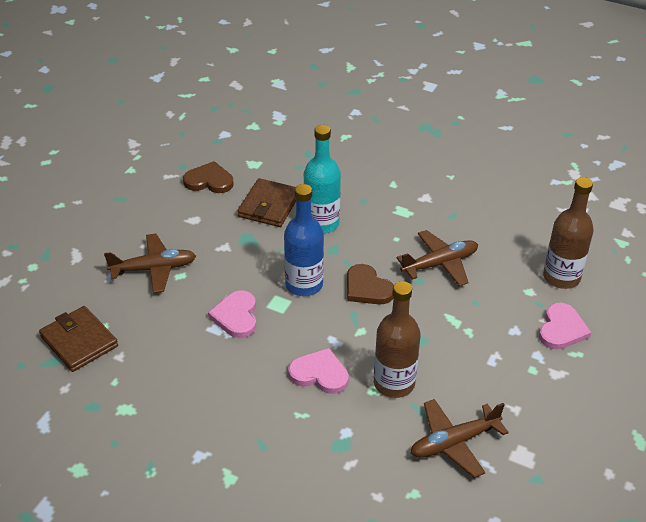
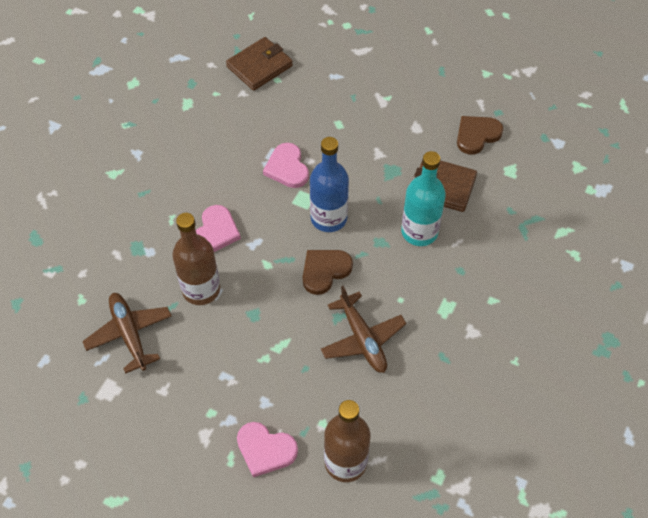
camera: 90 degrees right, 15 degrees up
brown plane [104,234,196,293] -> none
brown heart [183,161,233,193] -> brown heart turned 135 degrees counterclockwise [457,116,503,155]
pink heart [208,290,256,338] -> pink heart turned 105 degrees counterclockwise [263,143,309,188]

